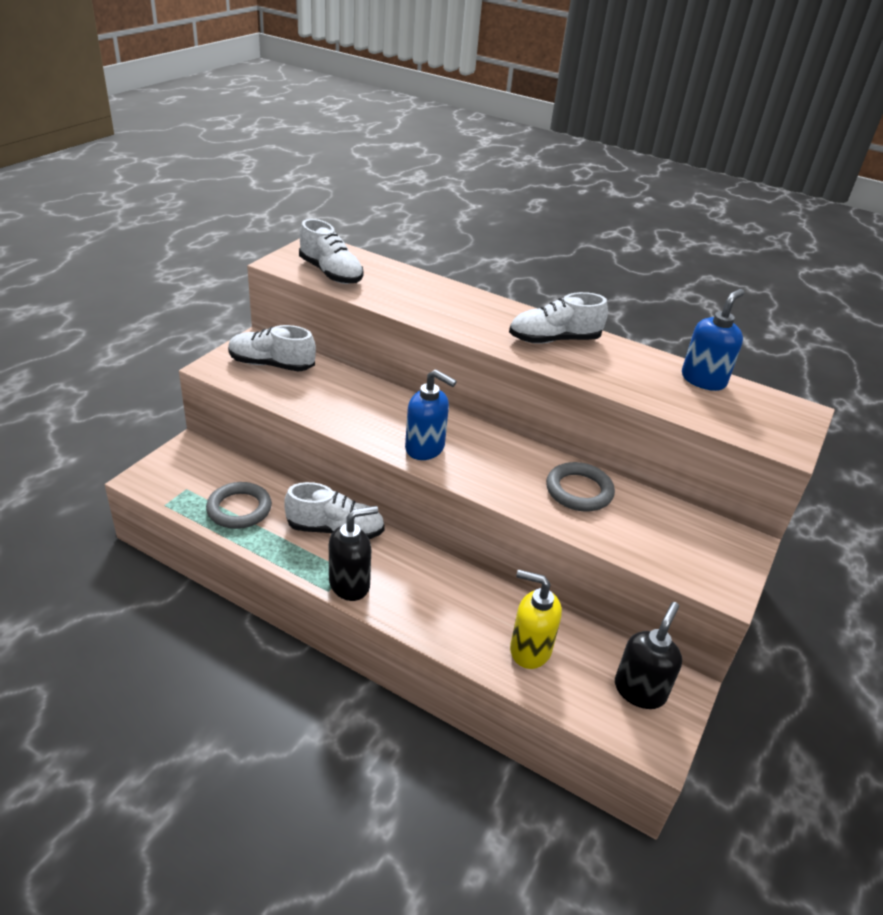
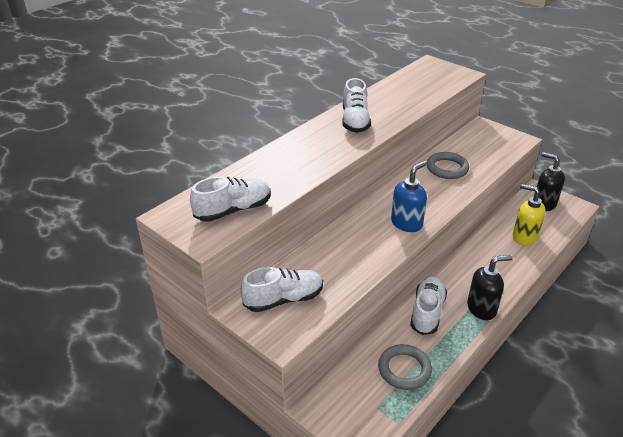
camera: 75 degrees left, 0 degrees up
white shoe [228,325,316,371] -> white shoe turned 135 degrees counterclockwise [241,267,323,312]
black soap dispenser [329,506,378,601] -> black soap dispenser turned 90 degrees clockwise [467,255,513,320]
yellow soap dispenser [510,569,562,669] -> yellow soap dispenser turned 90 degrees clockwise [513,184,546,246]
blue soap dispenser [682,289,744,391] -> none

